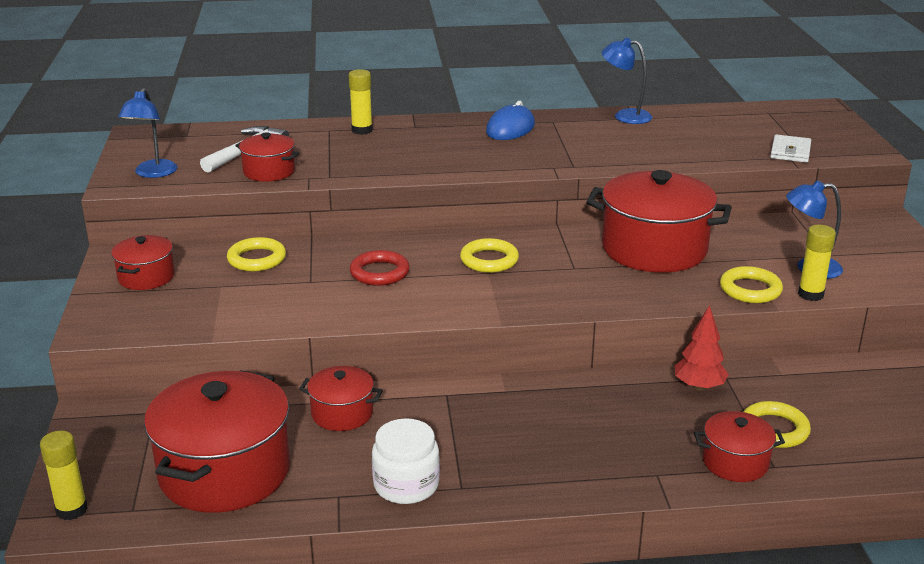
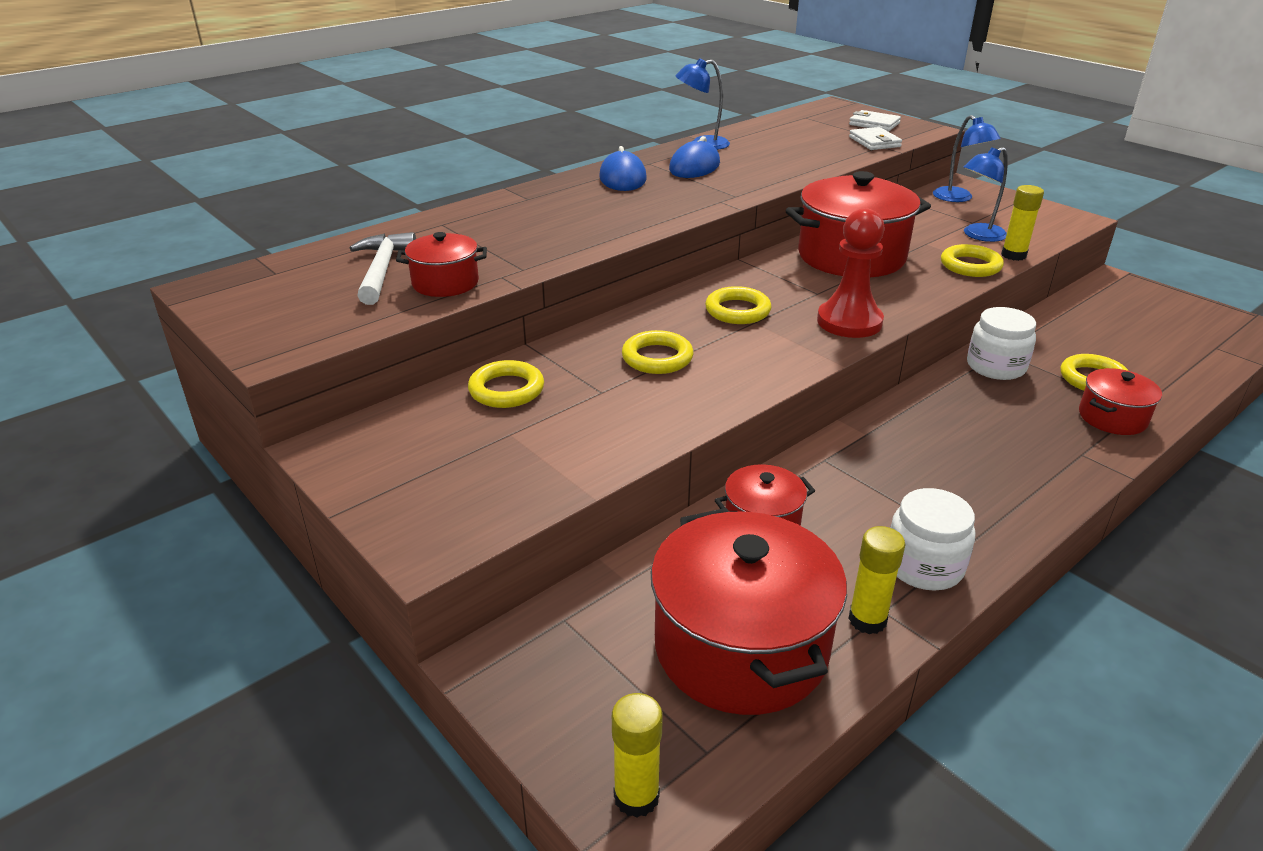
camera: 35 degrees left, 5 degrees up
red pot [111,235,175,290] -> none
blue lamp [118,88,178,178] -> blue lamp moved to [933,115,1001,202]
yellow glue stick [349,69,373,135] -> yellow glue stick moved to [848,526,905,634]
red ring [350,250,410,286] -> yellow ring [622,330,694,374]
red tree [675,305,729,391] -> white jar [967,307,1036,380]
none -> blue mouse [669,136,720,178]
none -> red pawn [817,208,885,338]
none -> white wallet [849,110,901,131]

